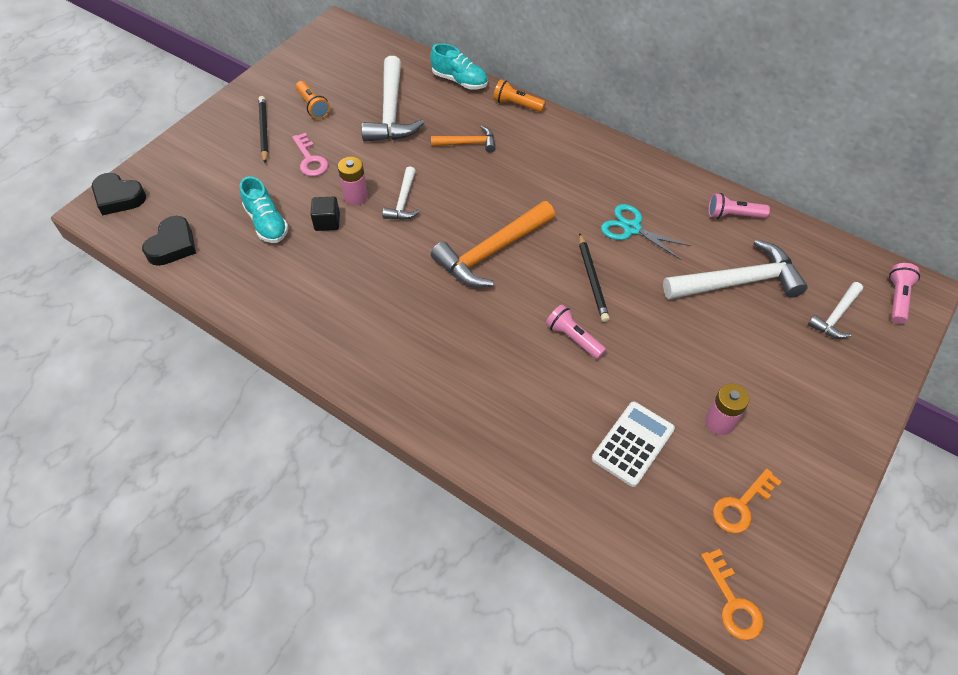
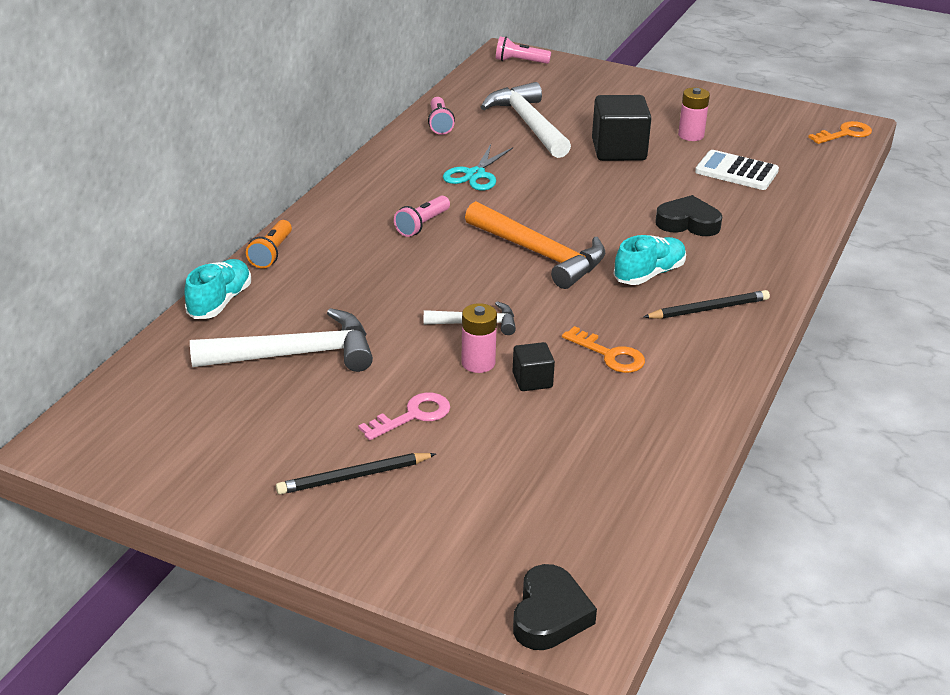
camera: 100 degrees left, 20 degrees down
black heart [142,216,196,266] -> black heart moved to [655,195,722,236]
turquoise shoe [240,176,289,243] -> turquoise shoe moved to [613,235,686,285]
orange flashlight [296,81,330,119] -> none
orange hammer [431,126,496,152] -> none
pink flashlight [546,304,606,359] -> pink flashlight moved to [394,196,450,237]
black pencil [579,233,610,322] -> black pencil moved to [644,290,770,319]
orange key [713,469,781,533] -> orange key moved to [562,326,645,373]
white hammer [808,282,863,339] -> none
none -> black cube [592,95,651,161]

